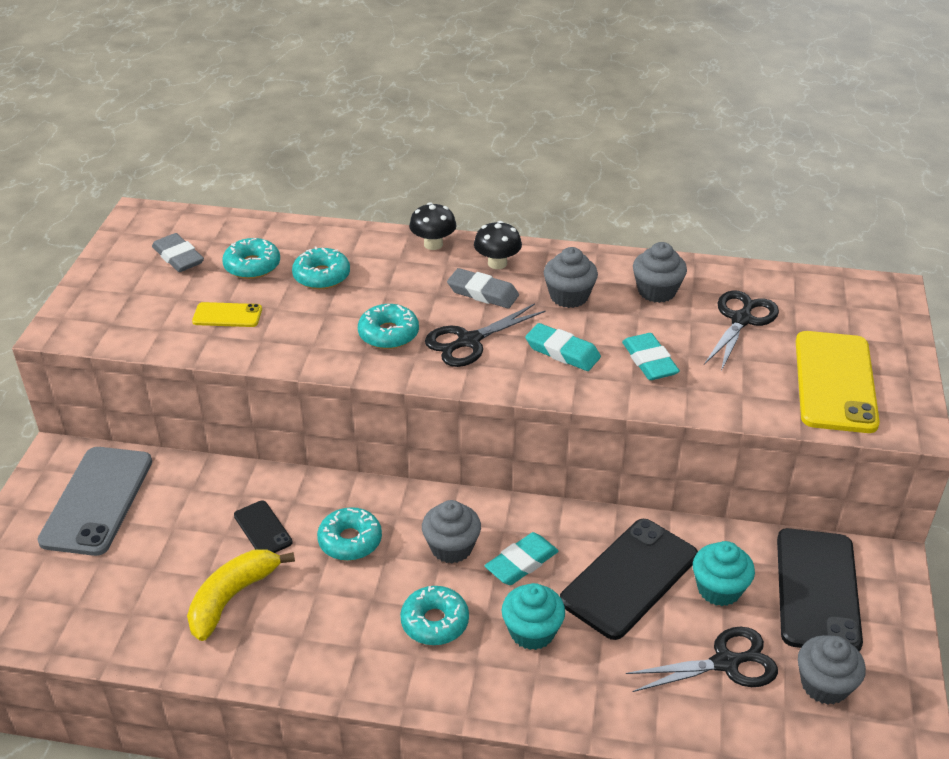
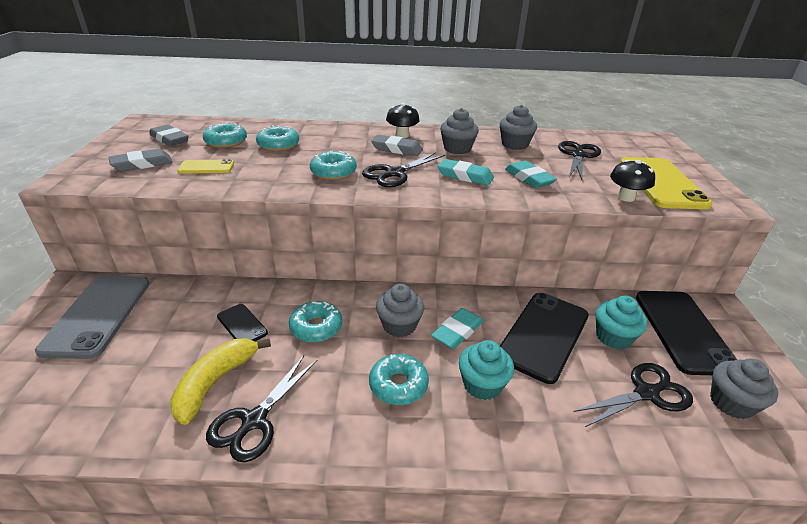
camera: 10 degrees left, 5 degrees down
black mushroom [409,202,457,250] -> black mushroom moved to [610,160,655,202]
none -> grey eraser [109,149,173,172]
none -> black scissors [206,355,318,462]

